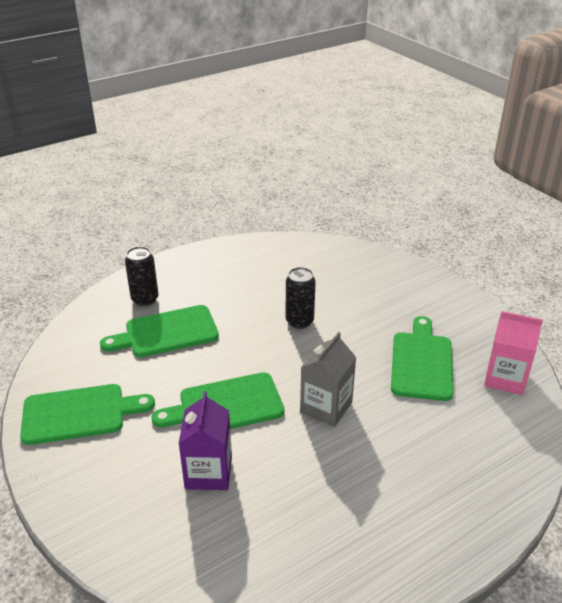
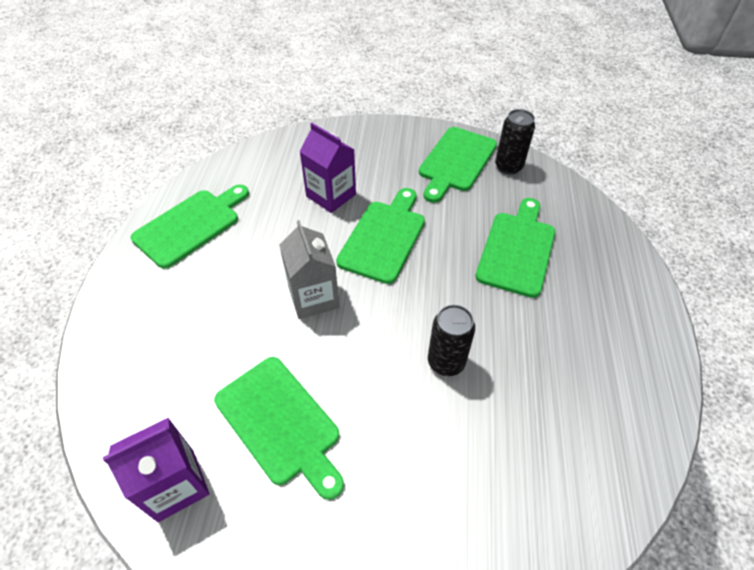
camera: 130 degrees right, 15 degrees up
black can [125,246,158,306] -> black can moved to [495,109,535,175]
pink carton [484,311,543,395] -> purple carton [103,417,209,522]
none -> green cutting board [131,185,249,269]

